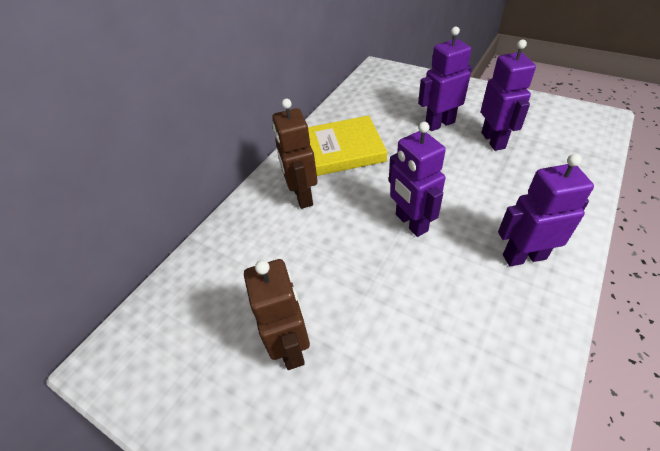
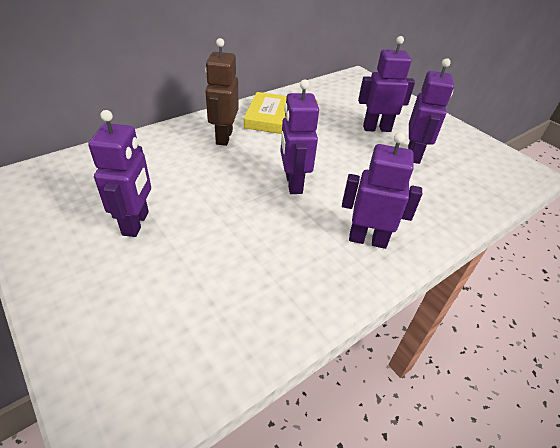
camera: 15 degrees right, 5 degrees down
brown robot [244,259,310,370] -> purple robot [88,110,151,237]

